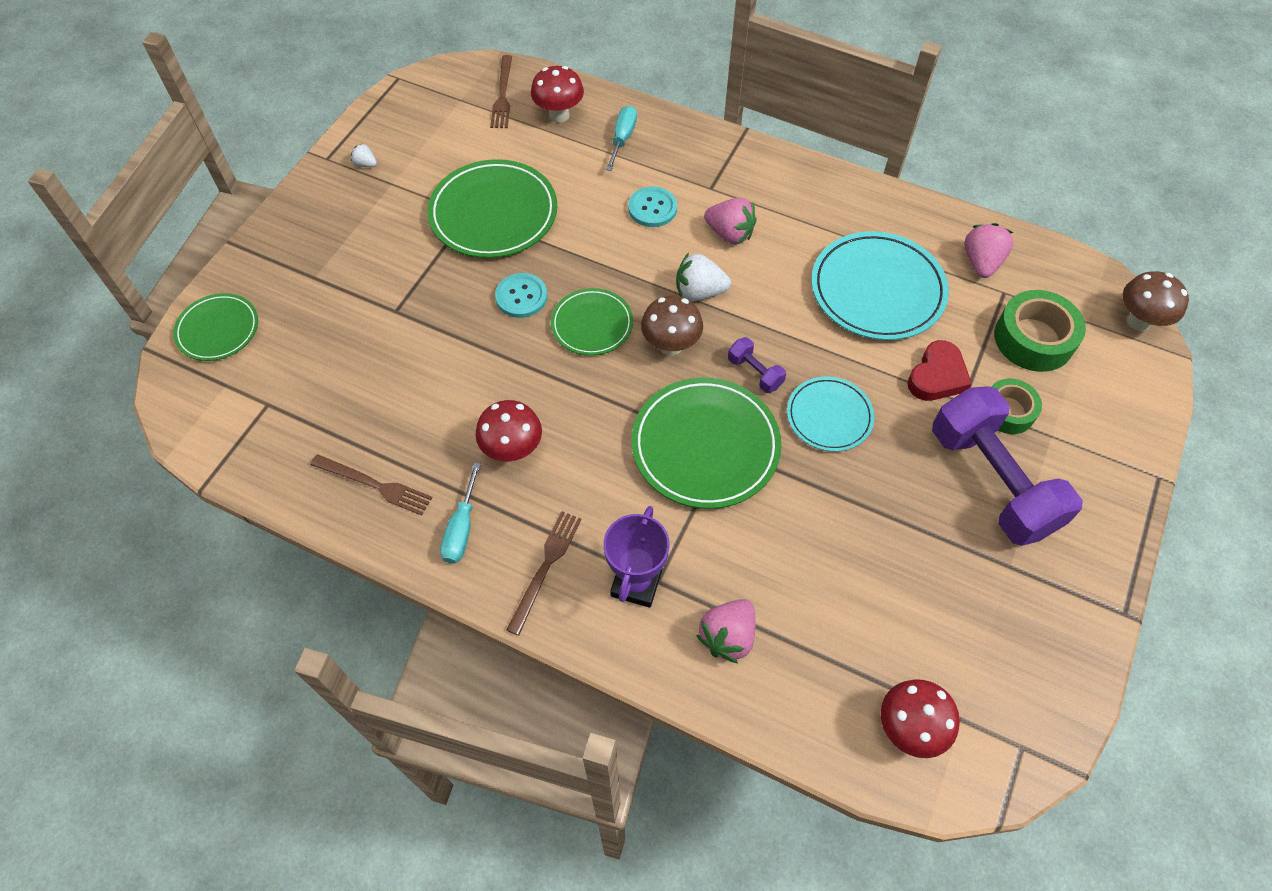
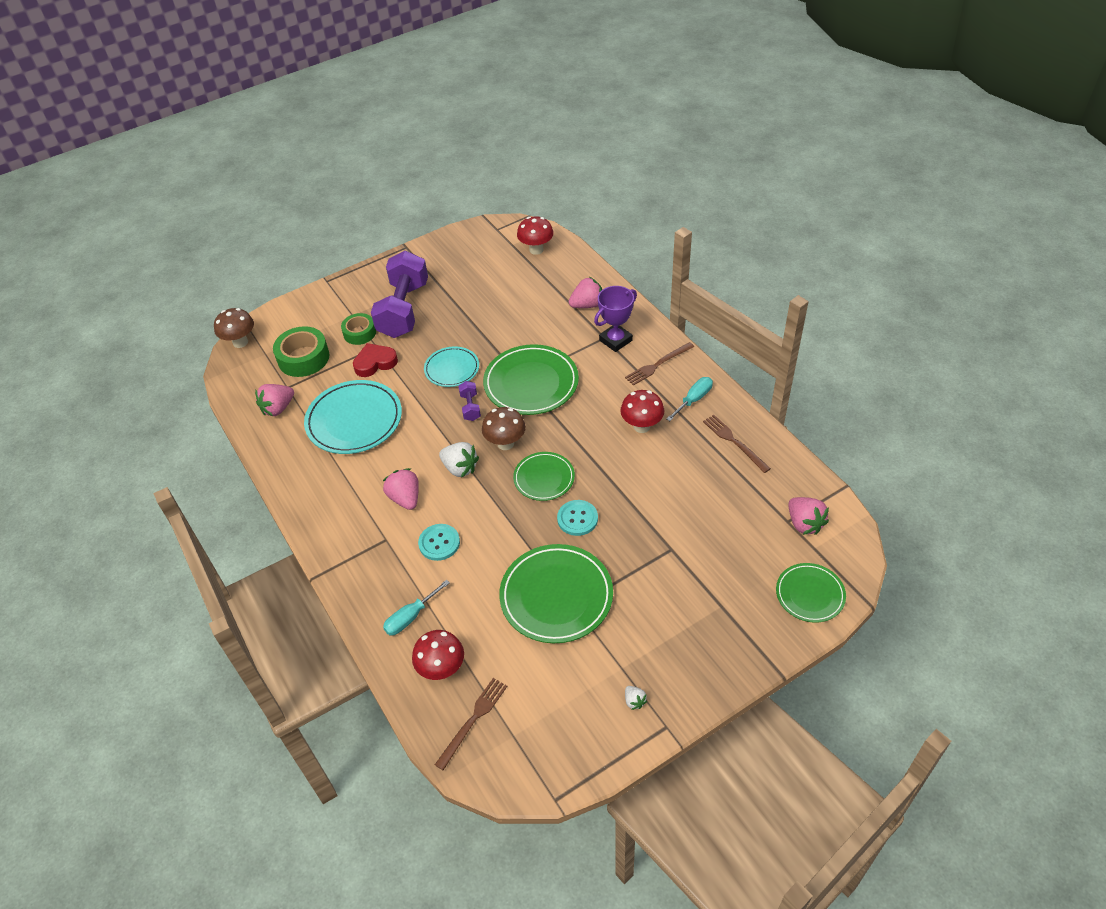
camera: 145 degrees left, 10 degrees down
none -> pink strawberry [788,497,829,535]

